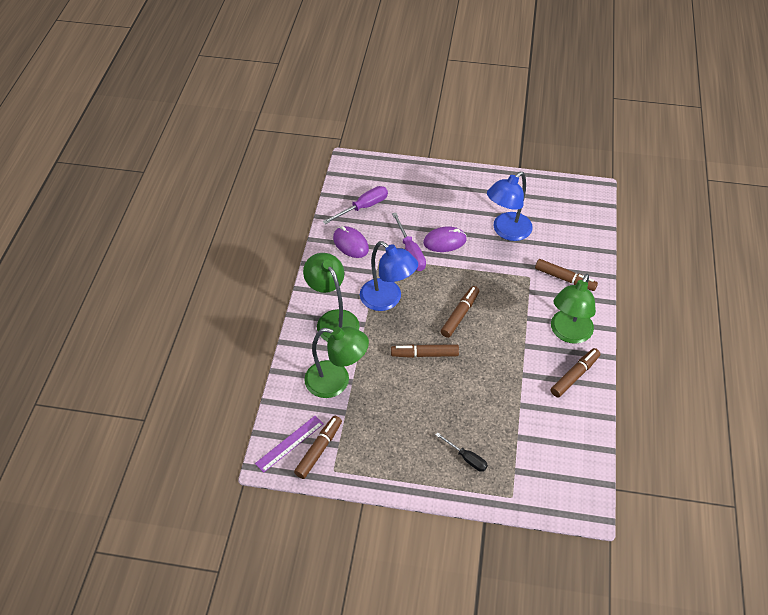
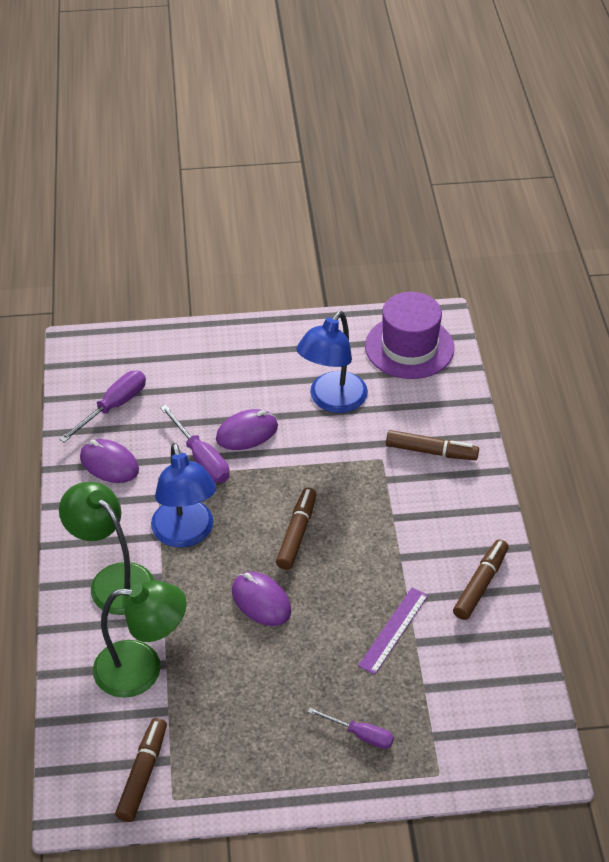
camera: 15 degrees left, 5 degrees down
purple ruler [255,416,323,473] -> purple ruler moved to [358,588,428,675]
blue lamp [360,241,418,311] -> blue lamp turned 45 degrees clockwise [151,443,216,548]
brown marker [391,344,459,358] -> purple mouse [232,572,291,626]
black screwdriver [435,432,488,472] -> purple screwdriver [308,708,394,749]
green lamp [551,274,596,344] -> none
none -> purple hat [365,292,454,379]

